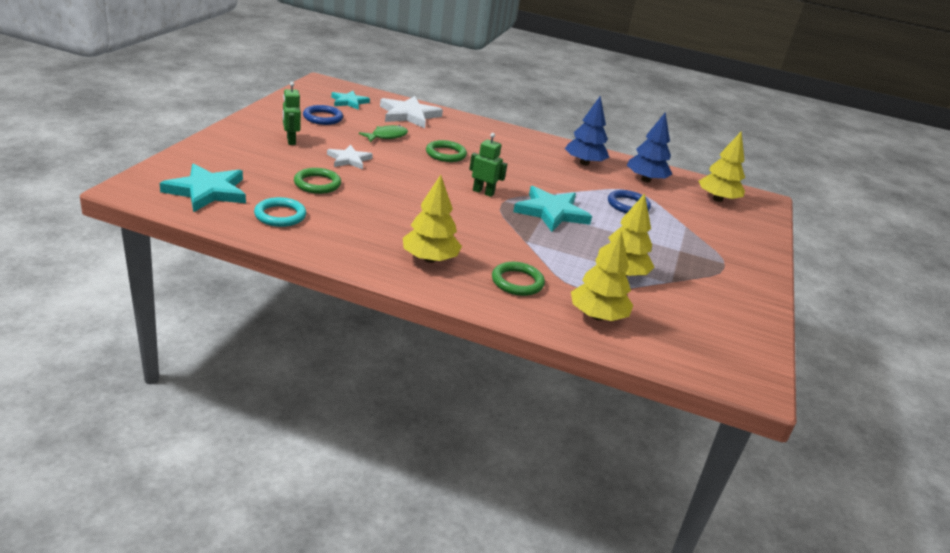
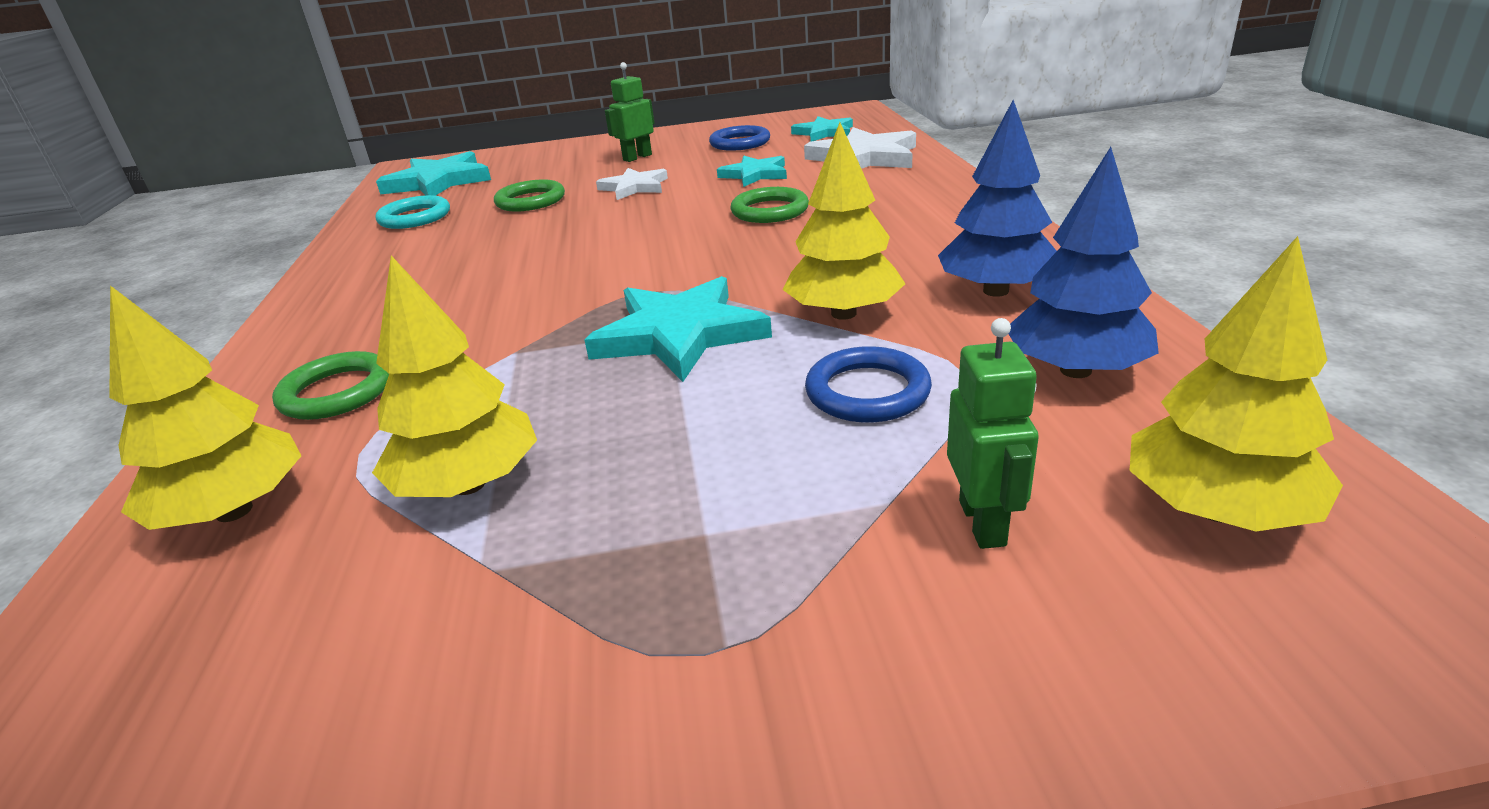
camera: 70 degrees right, 0 degrees up
green fish [359,125,408,142] -> turquoise star [717,156,787,187]
yellow tree [403,175,462,263] -> yellow tree moved to [782,122,905,320]
green robot [469,133,507,197] -> green robot moved to [947,318,1039,549]

